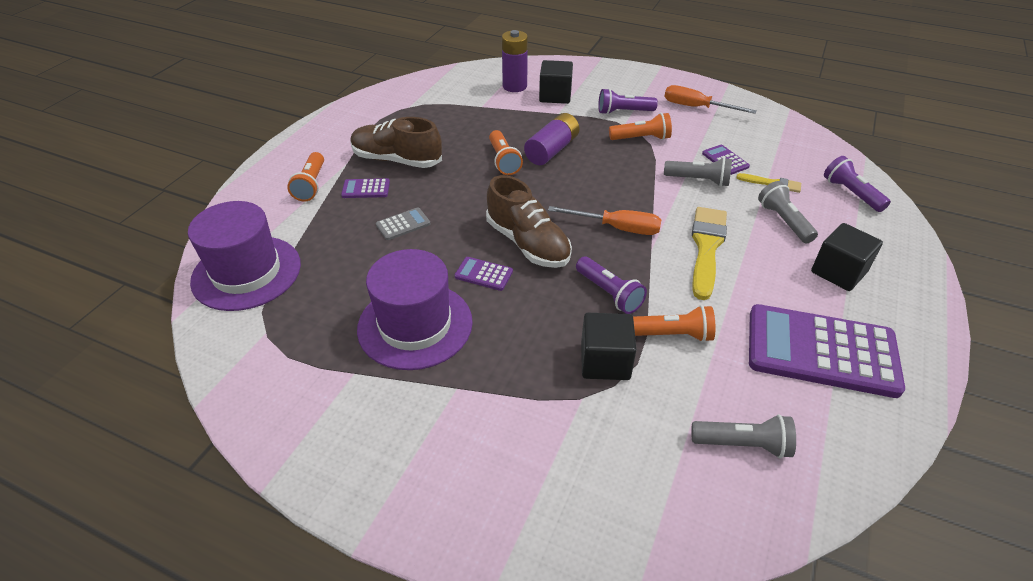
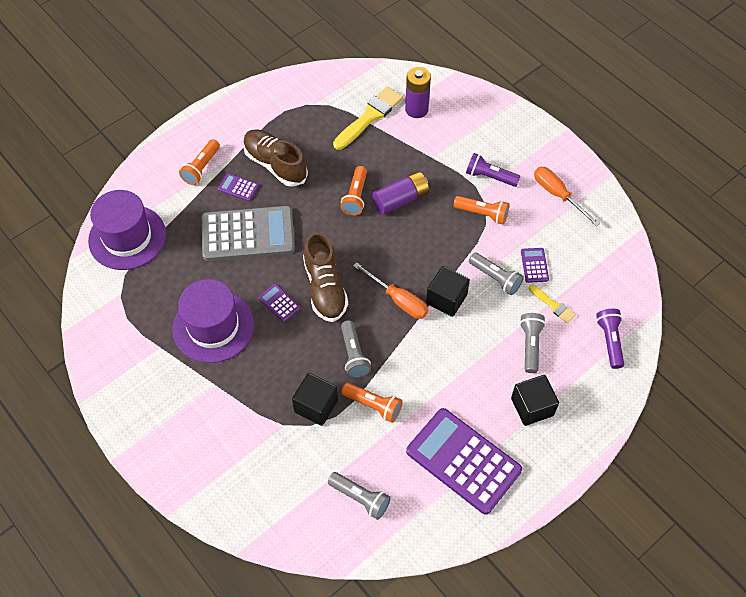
camera: 25 degrees right, 15 degrees up
grey calculator [376,207,430,240] -> grey calculator [202,206,295,261], size x2.40
black cube [539,60,573,104] -> black cube moved to [426,266,470,317]
purple flashlight [576,257,647,314] -> grey flashlight [341,320,371,378]
yellow brush [692,207,727,300] -> yellow brush moved to [333,86,403,150]

